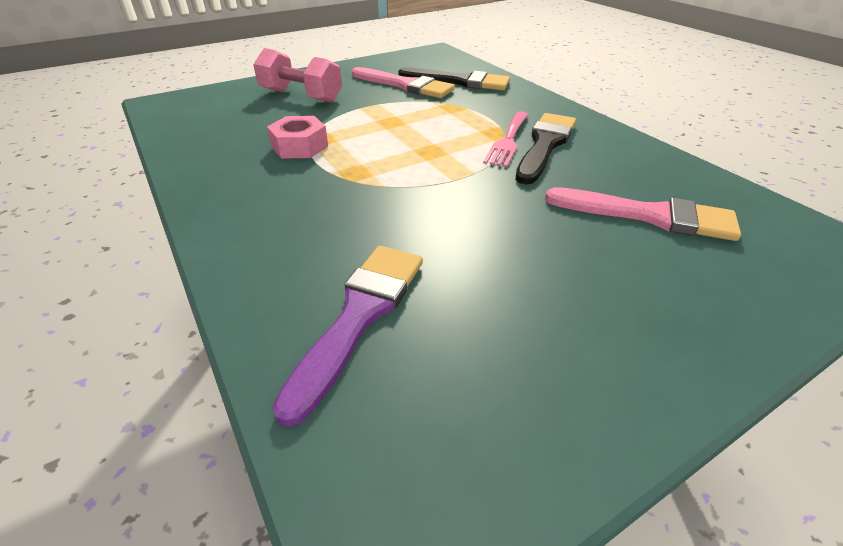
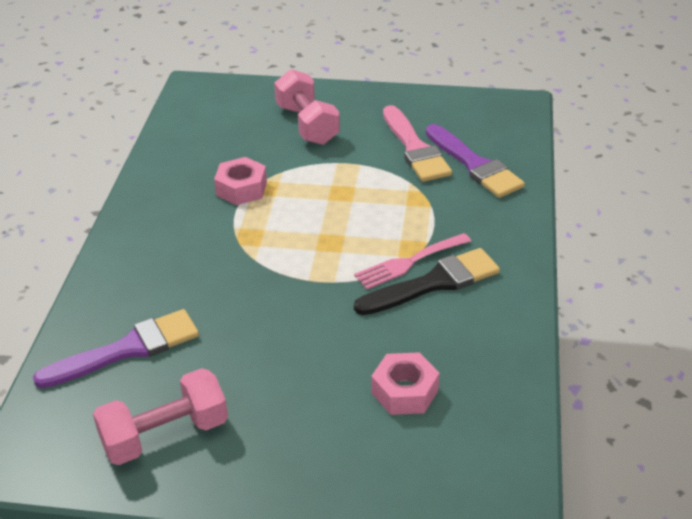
camera: 40 degrees right, 0 degrees up
black brush [398,67,510,90] -> purple brush [426,124,525,198]
pink brush [545,187,741,241] -> pink nut [371,352,440,415]
none -> pink dumbbell [93,368,228,465]

